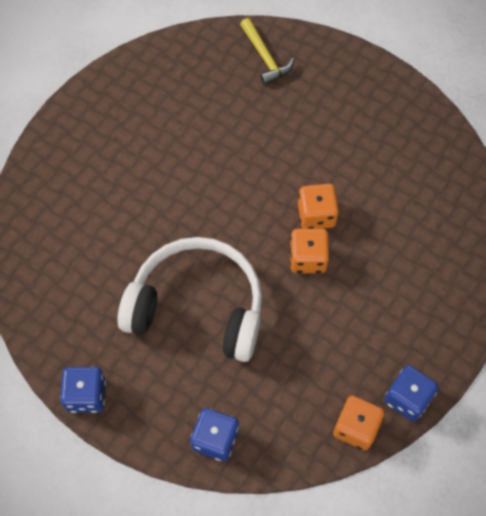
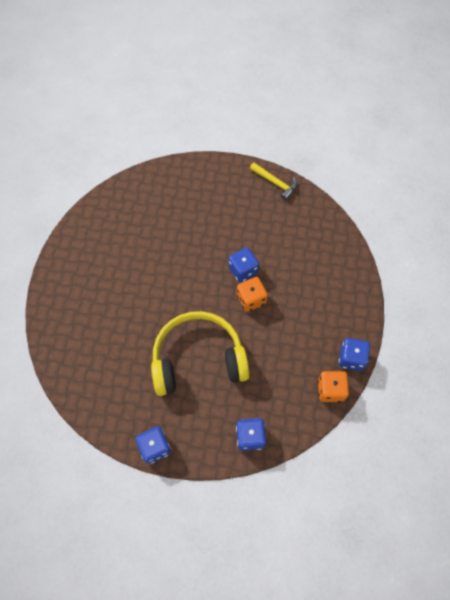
camera: 25 degrees left, 0 degrees up
white headphones [118,237,262,362] -> yellow headphones [151,311,250,396]
yellow hammer [240,18,294,85] -> yellow hammer moved to [250,163,297,201]
orange dice [298,184,339,229] -> blue dice [229,247,259,283]

